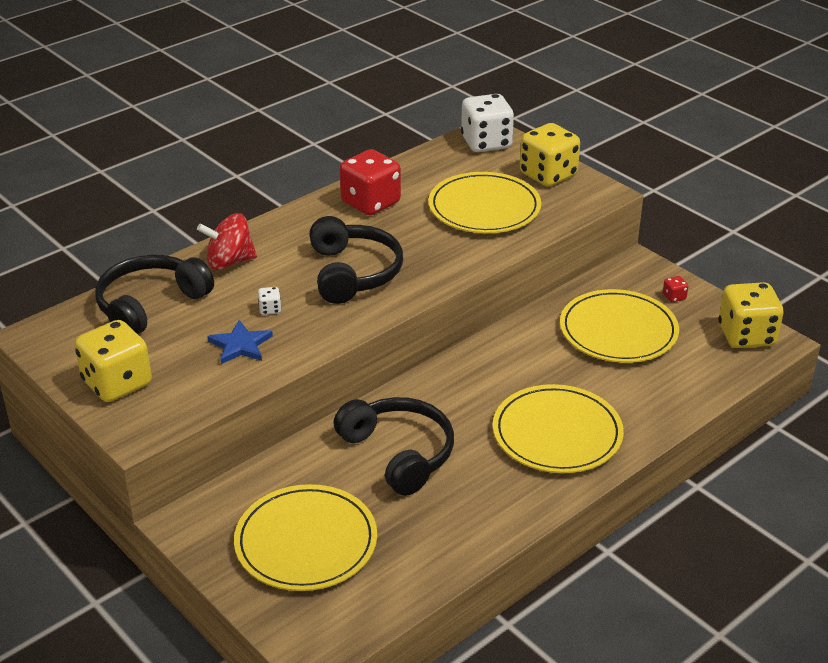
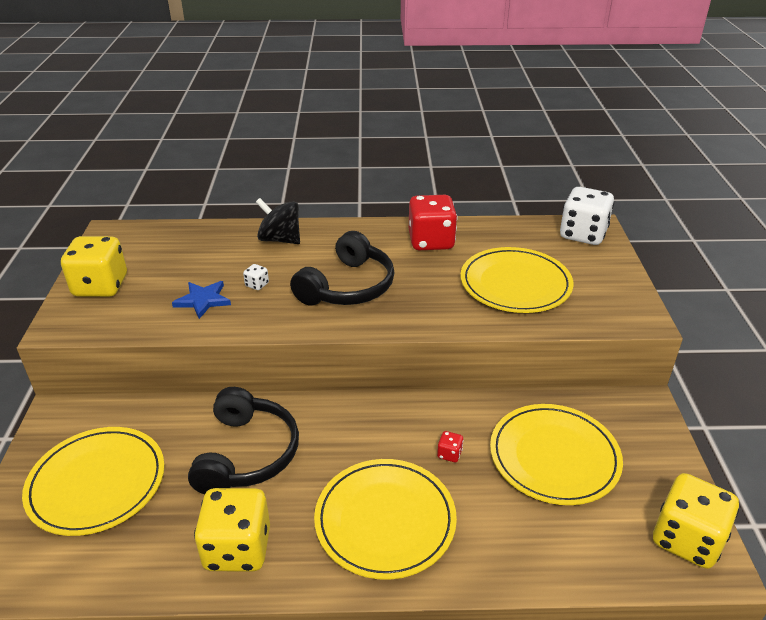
camera: 40 degrees right, 0 degrees up
black headphones [95,255,214,334] -> none
red spinning top [197,213,257,270] -> black spinning top [256,198,300,244]
yellow dice [520,123,580,186] -> yellow dice moved to [194,488,270,572]
red dice [663,276,689,302] -> red dice moved to [437,431,464,462]

